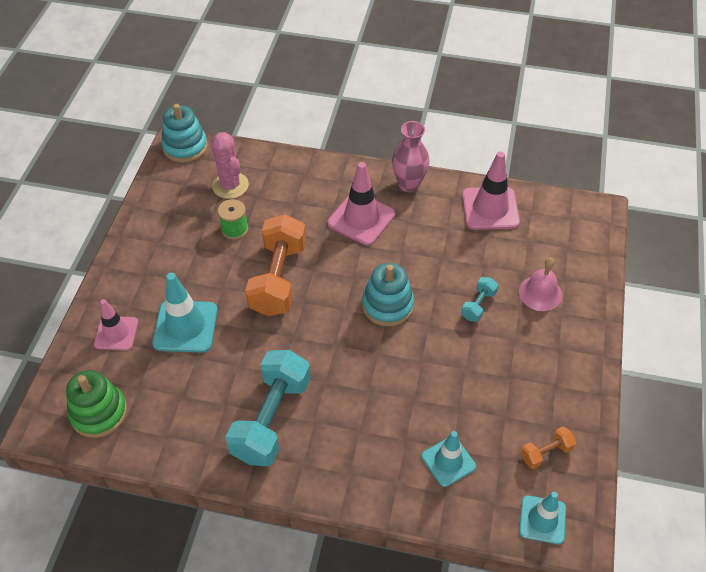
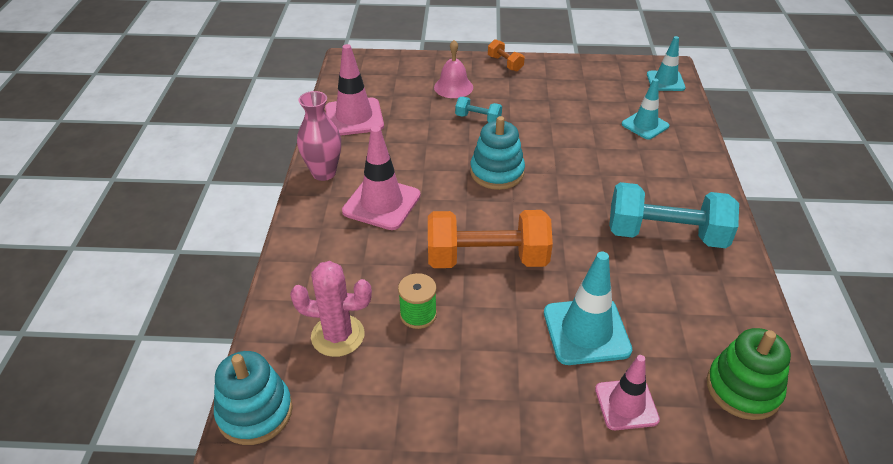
camera: 100 degrees left, 10 degrees down
pink cactus [211,132,249,199] -> pink cactus turned 45 degrees clockwise [290,261,372,357]
orange dumbbell [521,427,576,469] -> orange dumbbell moved to [488,39,525,72]

